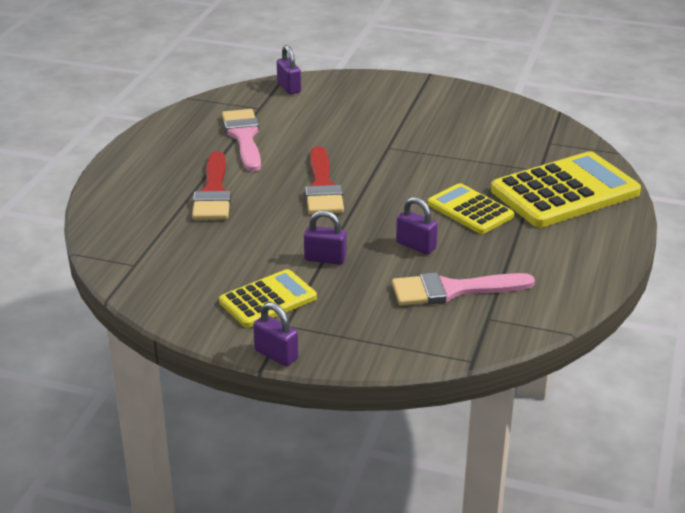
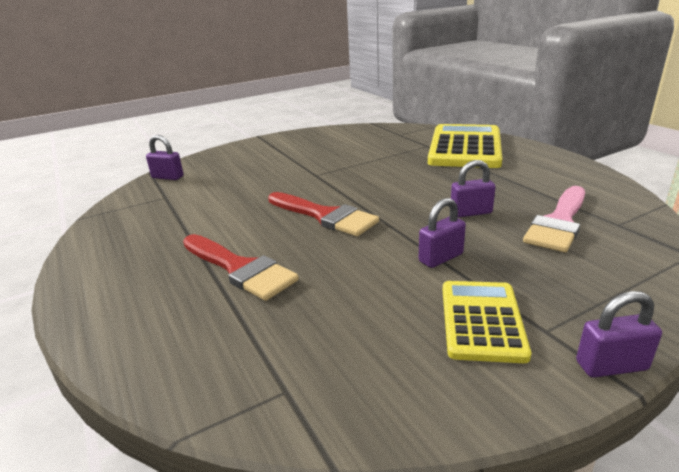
camera: 45 degrees left, 5 degrees down
pink brush [222,109,261,172] -> none
yellow calculator [428,183,514,234] -> none

